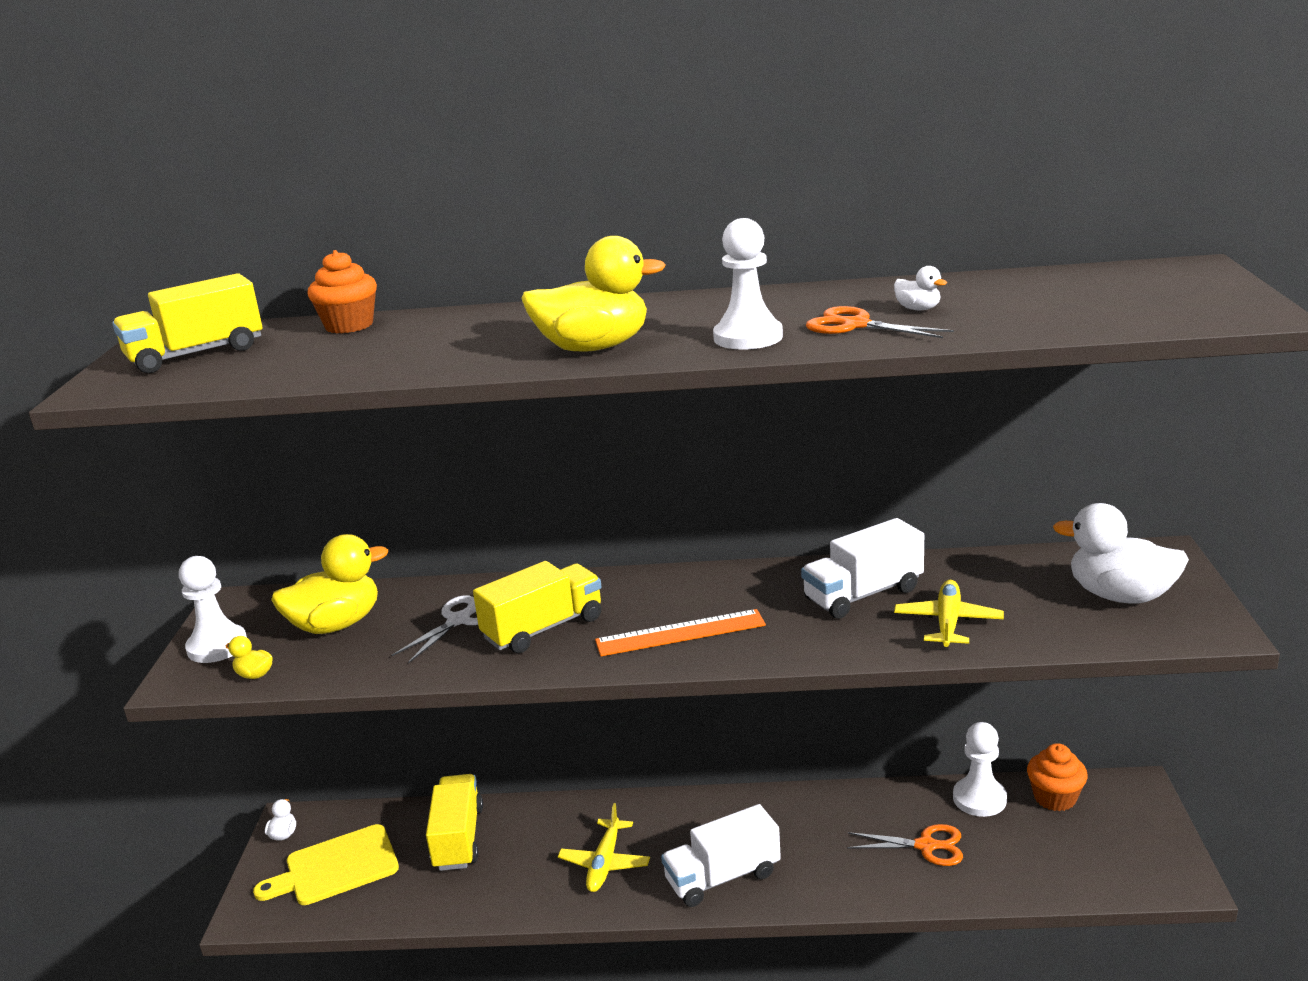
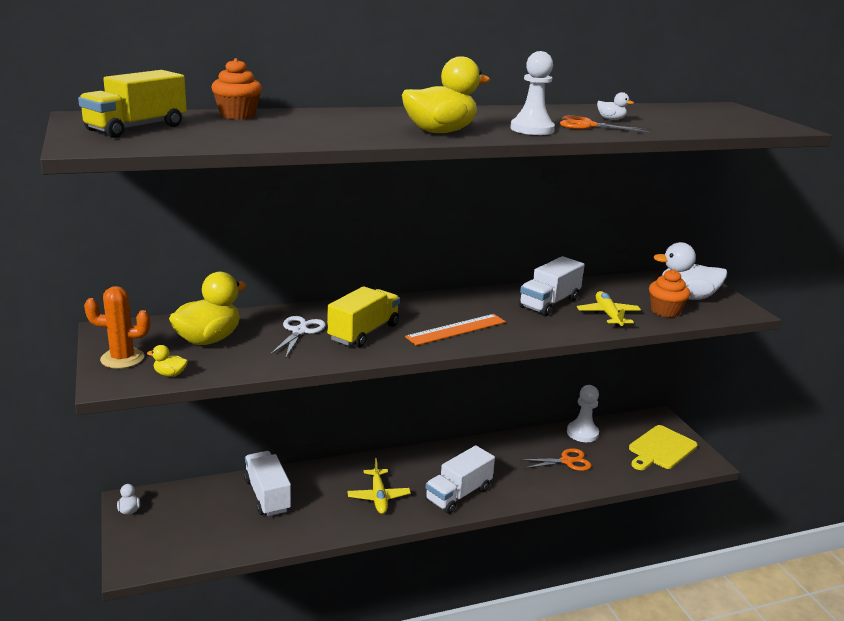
camera: 25 degrees left, 0 degrees up
white pawn [179,556,247,663] -> orange cactus [84,286,150,369]
yellow cutting board [253,824,399,905] -> yellow cutting board moved to [629,425,698,470]
yellow truck [426,774,483,871] -> white truck [244,451,291,516]
orange cupcake [1027,743,1088,811] -> orange cupcake moved to [649,269,690,318]

